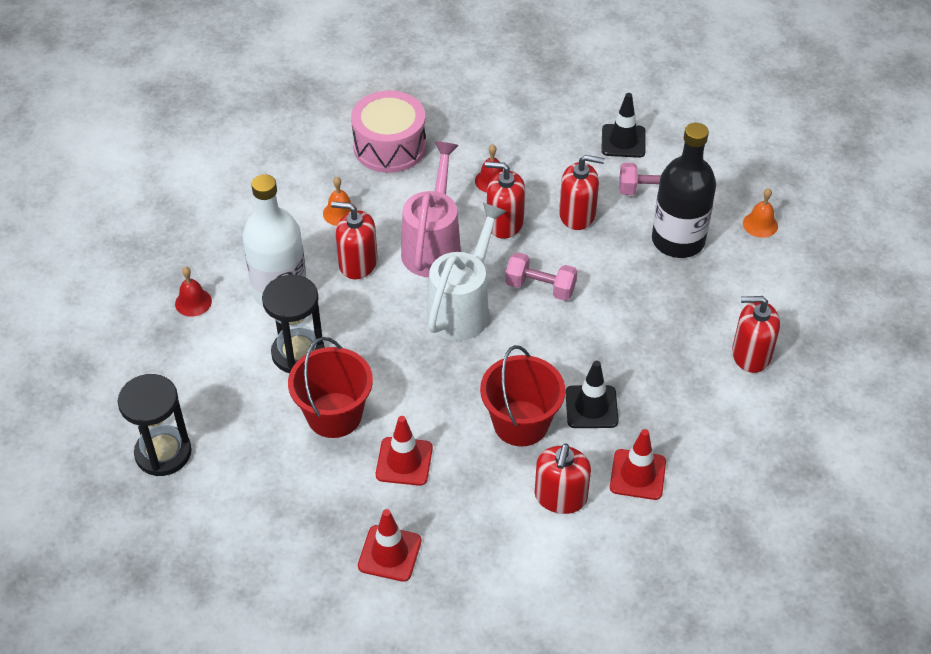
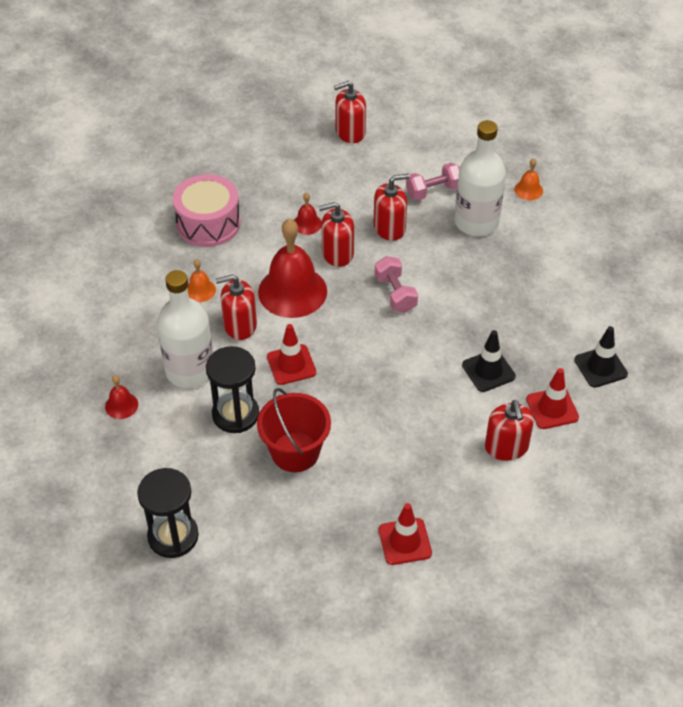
camera: 25 degrees left, 0 degrees up
red traffic cone [376,416,433,486] -> red traffic cone moved to [267,324,316,385]
pink watering can [401,141,461,277] -> red bell [258,218,327,318]
white watering can [427,203,506,341] -> none
red bucket [480,345,565,447] -> none
pink dumbbell [505,252,577,301] -> pink dumbbell turned 75 degrees clockwise [375,256,418,313]
black traffic cone [601,93,645,158] -> black traffic cone moved to [574,326,628,388]
black bottle [652,123,716,258] -> white bottle [454,120,506,236]
red soap dispenser [732,296,780,373] -> red soap dispenser moved to [334,81,366,143]

